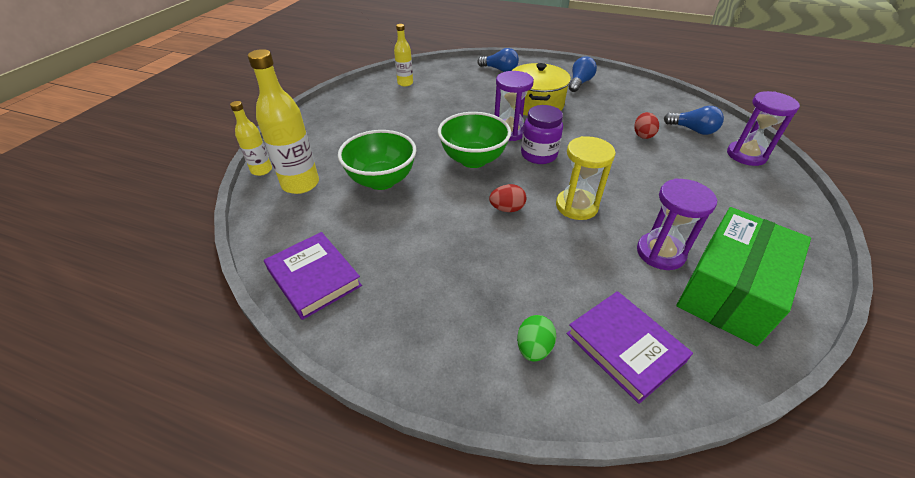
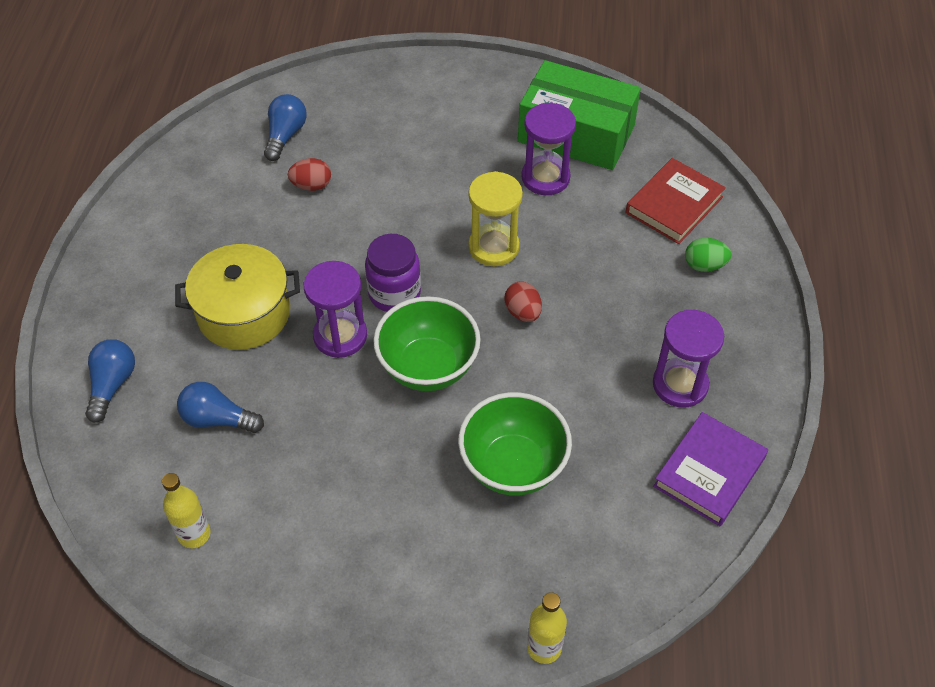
camera: 105 degrees left, 10 degrees up
yellow bottle [248,49,319,194] -> none
purple book [566,291,693,404] -> red book [626,158,726,244]
blue light bulb [569,56,597,92] -> blue light bulb moved to [177,382,264,433]
purple hourglass [727,91,800,166] -> purple hourglass moved to [653,310,724,408]

